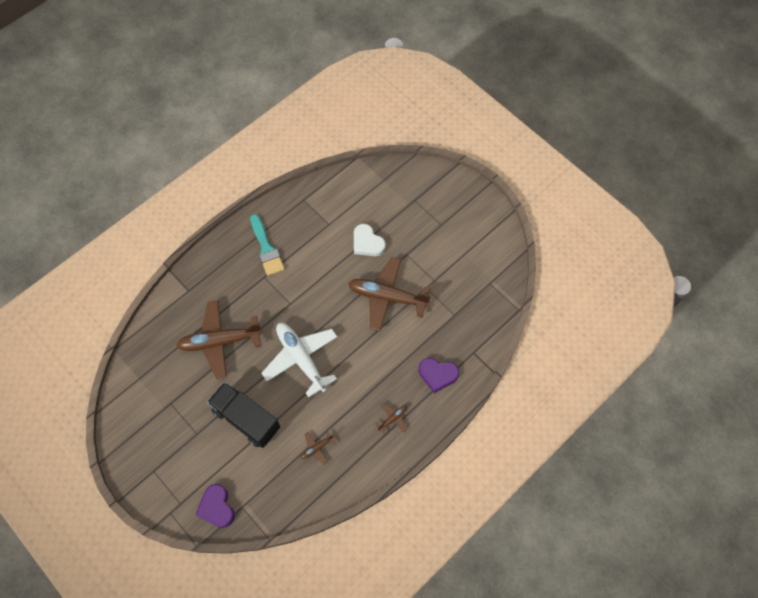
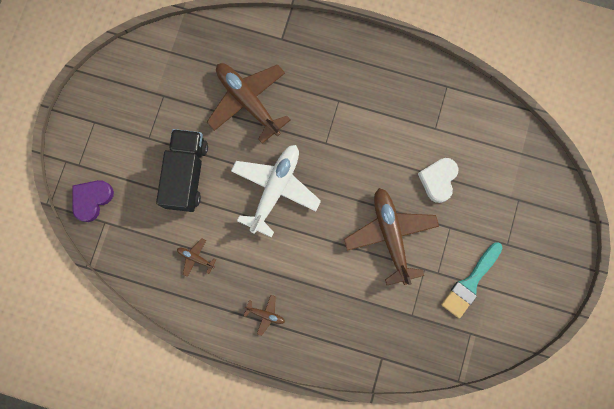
camera: 60 degrees right, 15 degrees up
turquoise brush [250,214,285,276] -> turquoise brush moved to [441,242,502,319]
purple heart [419,358,459,393] -> none

